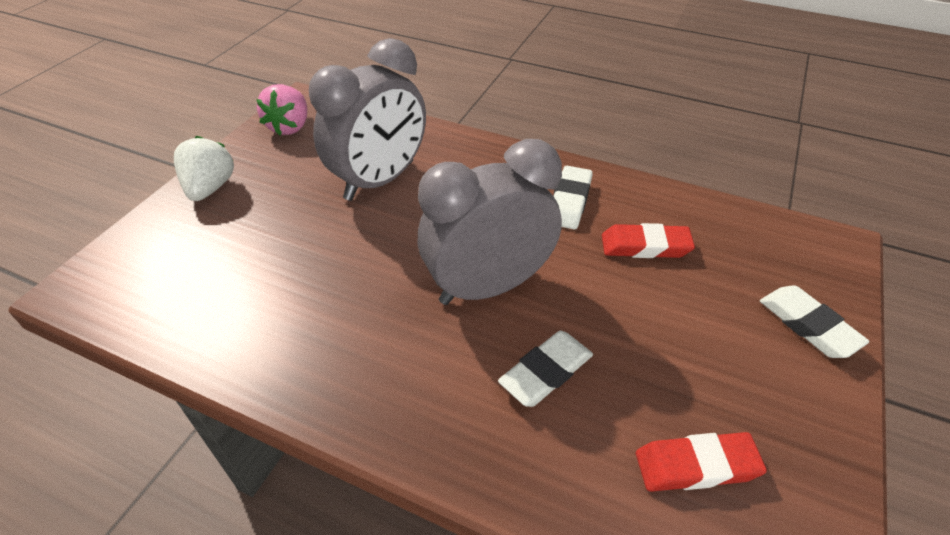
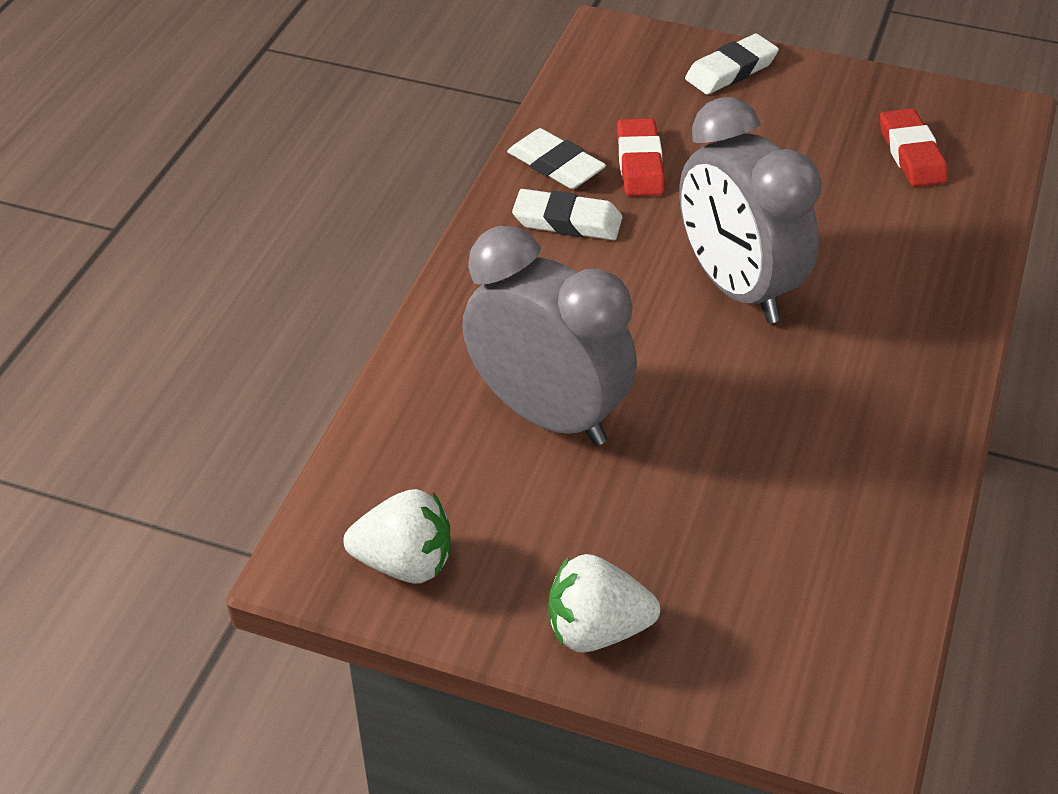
camera: 95 degrees left, 0 degrees up
pink strawberry [256,84,307,136] -> white strawberry [344,489,451,584]
white eraser [498,331,593,407] -> white eraser moved to [507,128,606,189]

